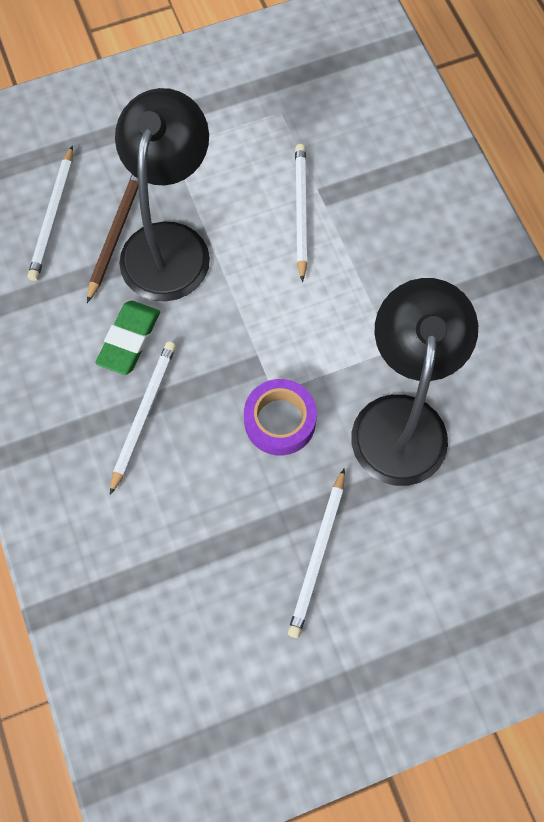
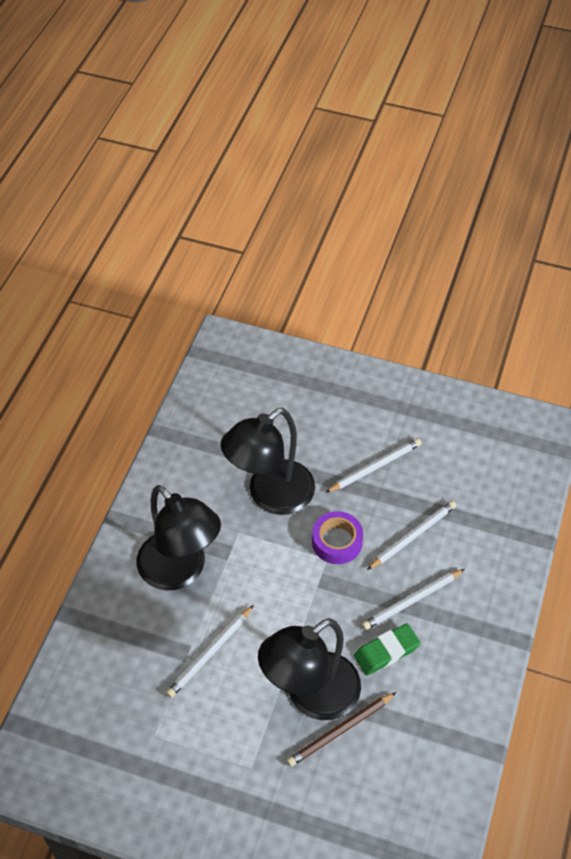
camera: 140 degrees left, 15 degrees down
white pencil [28,145,73,281] -> white pencil moved to [367,501,456,570]
none -> black lamp [137,485,221,591]

